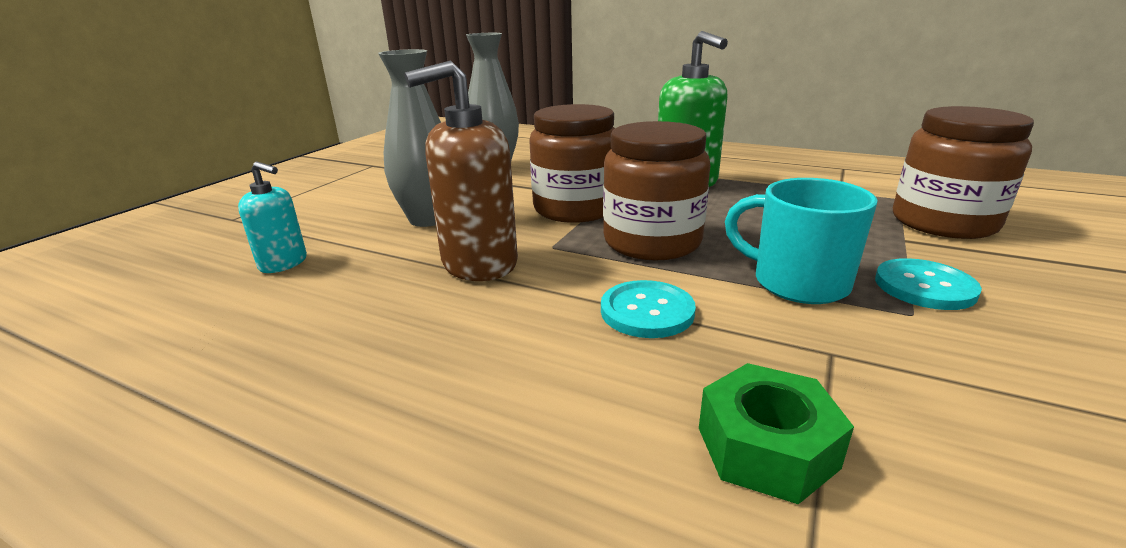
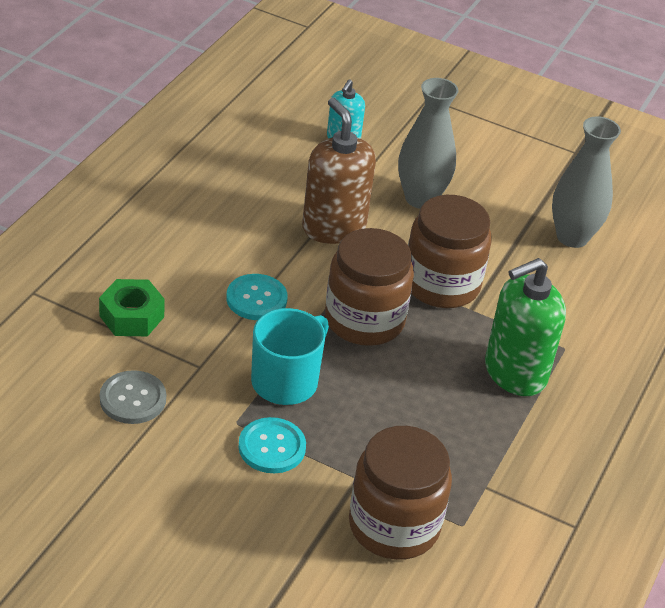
camera: 85 degrees right, 15 degrees up
none -> grey button [100,370,166,424]

